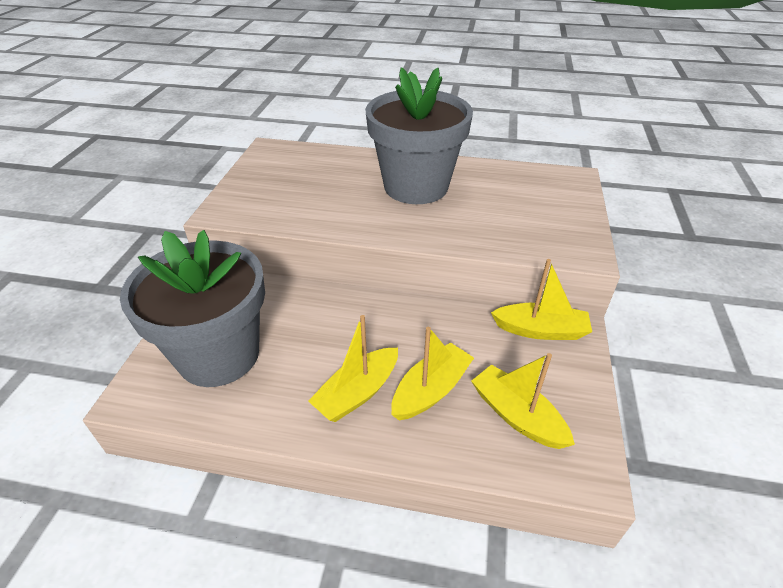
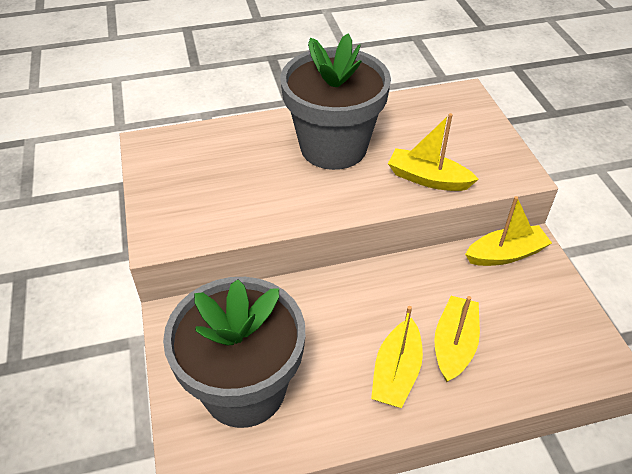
camera: 25 degrees left, 5 degrees up
yellow boat [471,353,575,449] -> yellow boat moved to [388,113,479,191]

